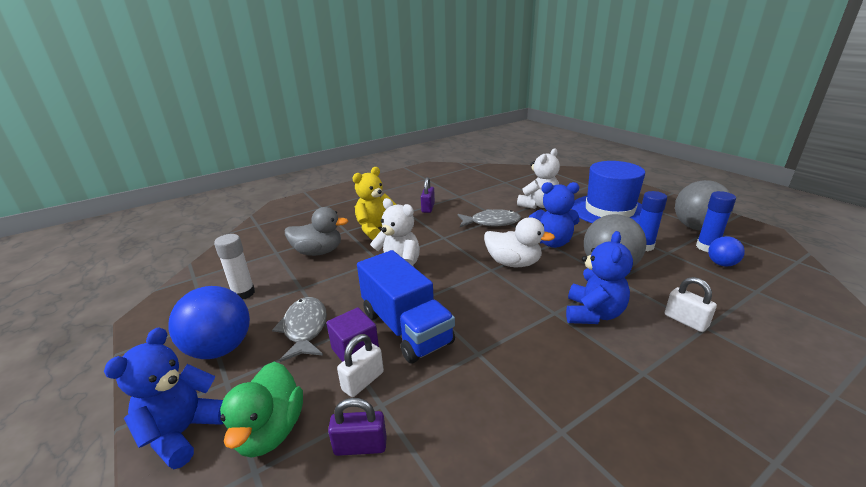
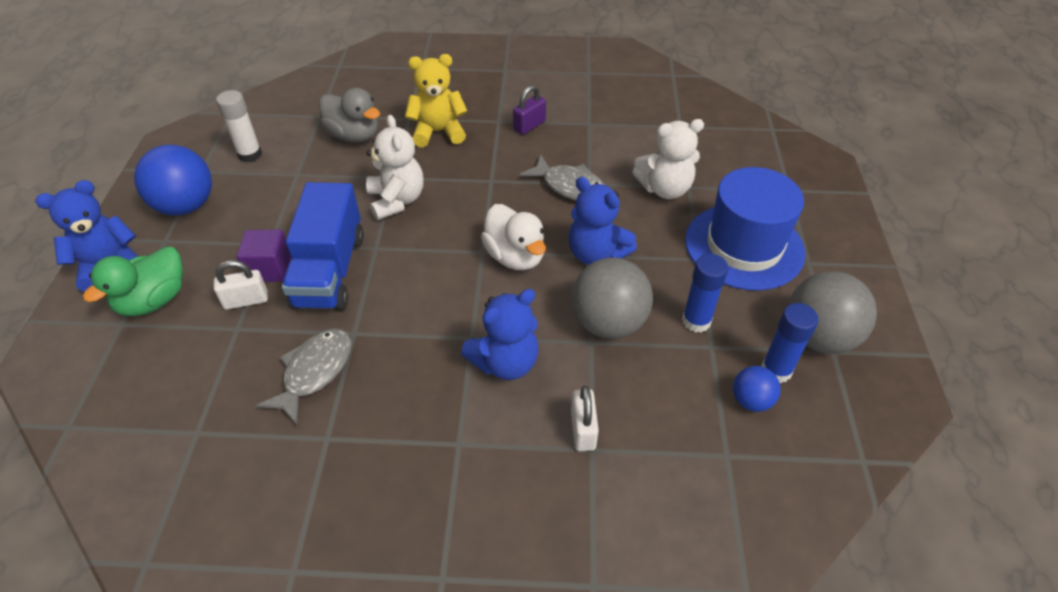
camera: 35 degrees right, 20 degrees up
grey fish [272,297,327,362] -> grey fish moved to [256,328,351,425]
purple padlock [328,398,387,456] -> none

